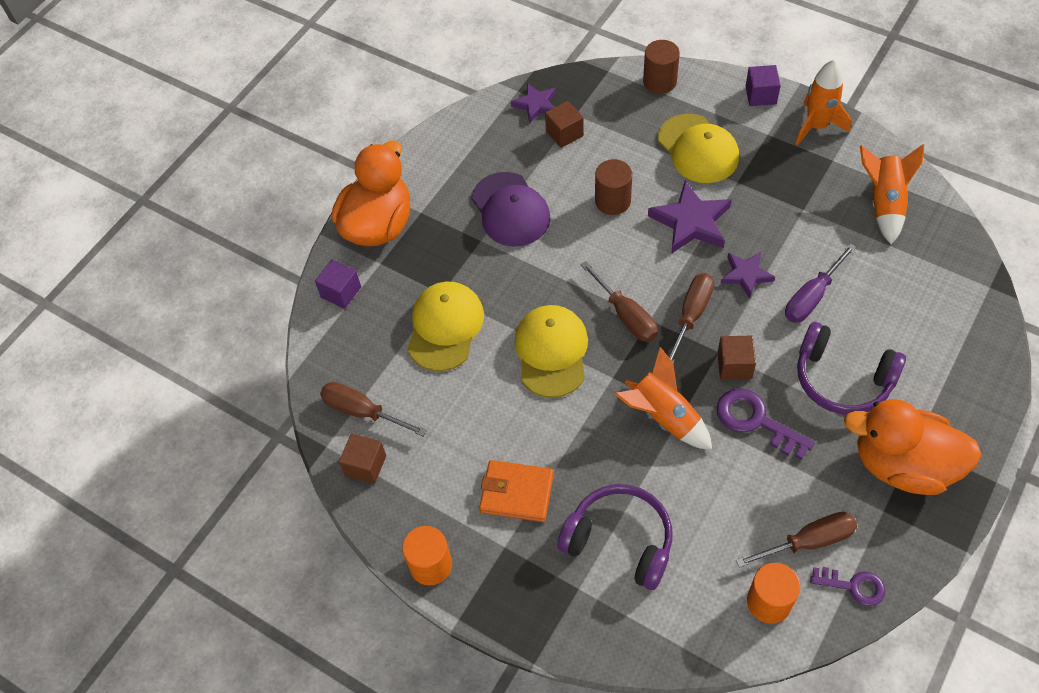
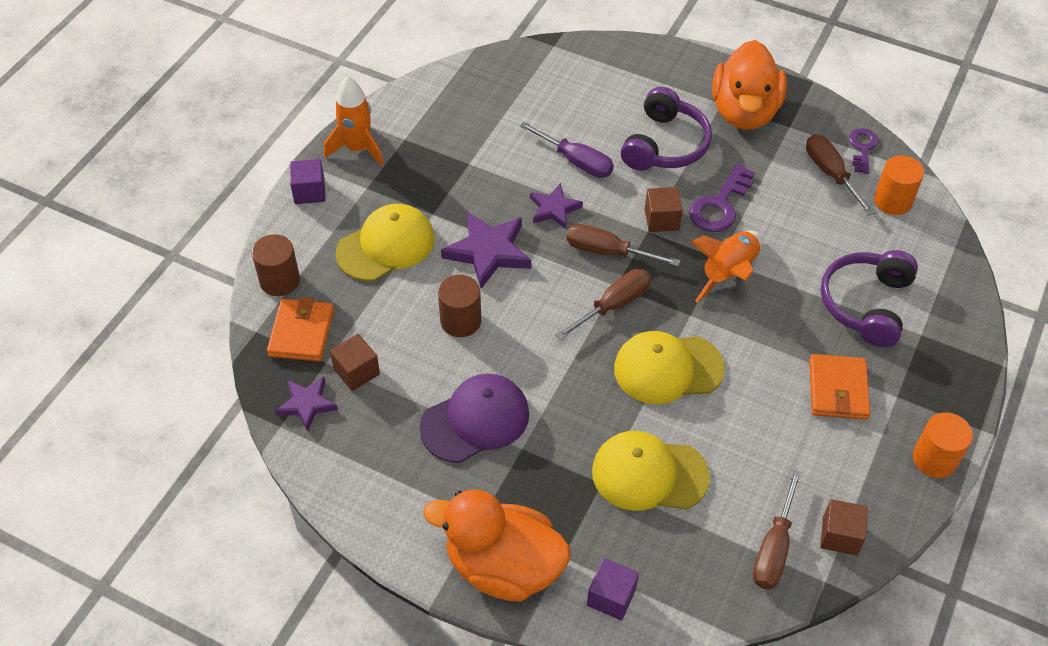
camera: 100 degrees left, 5 degrees down
orange rocket [860,144,924,245] -> none
none -> orange wallet [267,297,334,362]

